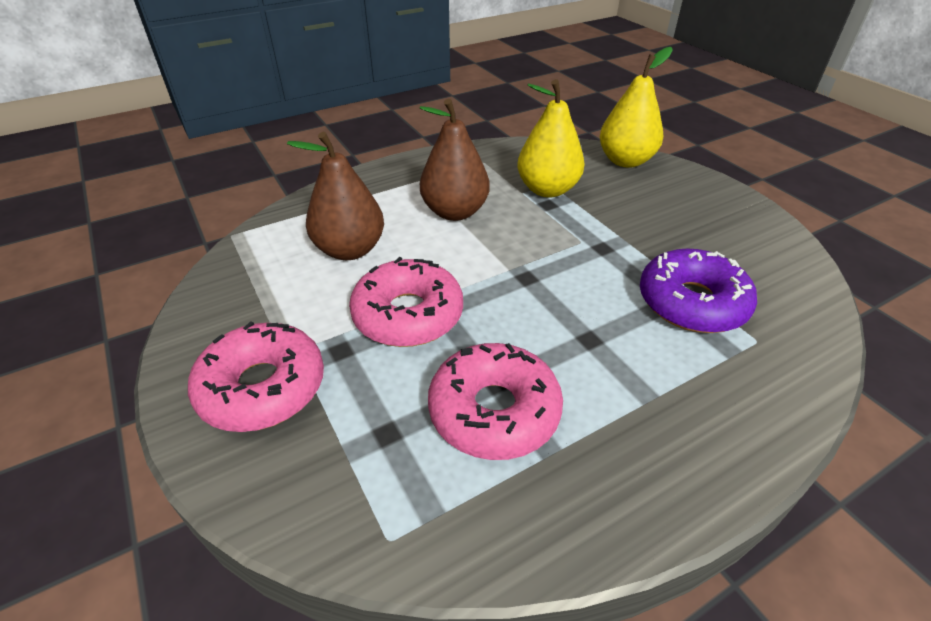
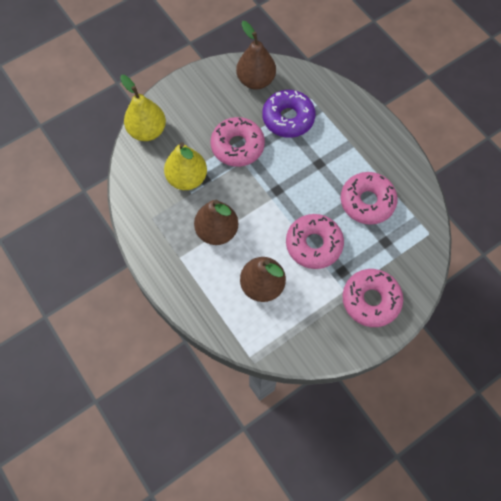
camera: 95 degrees left, 25 degrees up
none -> pink donut [211,117,265,167]
none -> brown pear [236,21,276,89]

